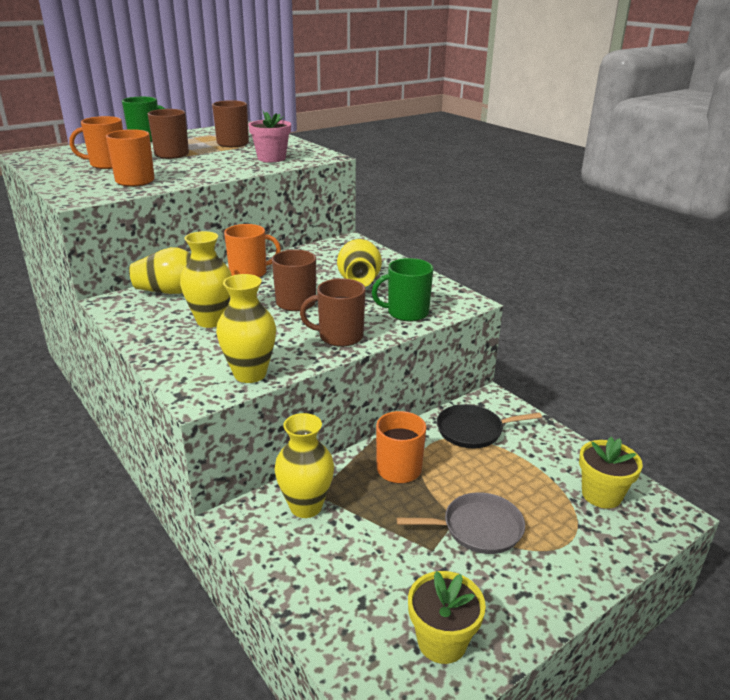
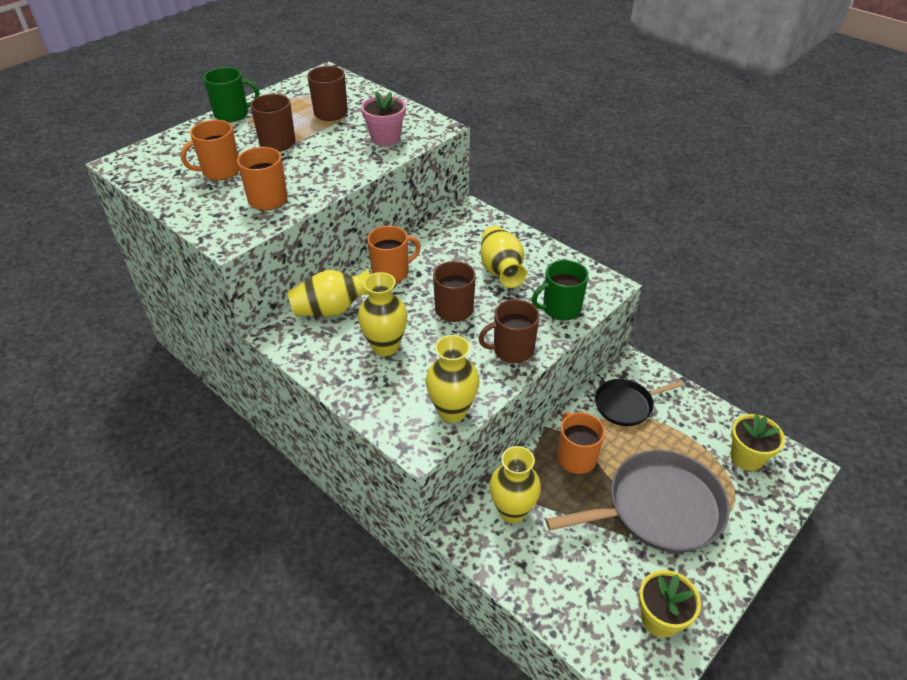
camera: 10 degrees left, 15 degrees up
grey pan [397,492,525,554] -> grey pan [546,450,730,553], size x1.76

